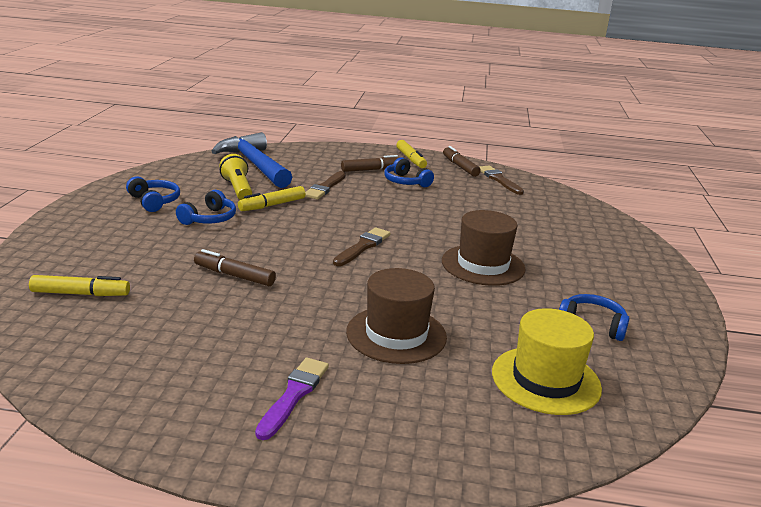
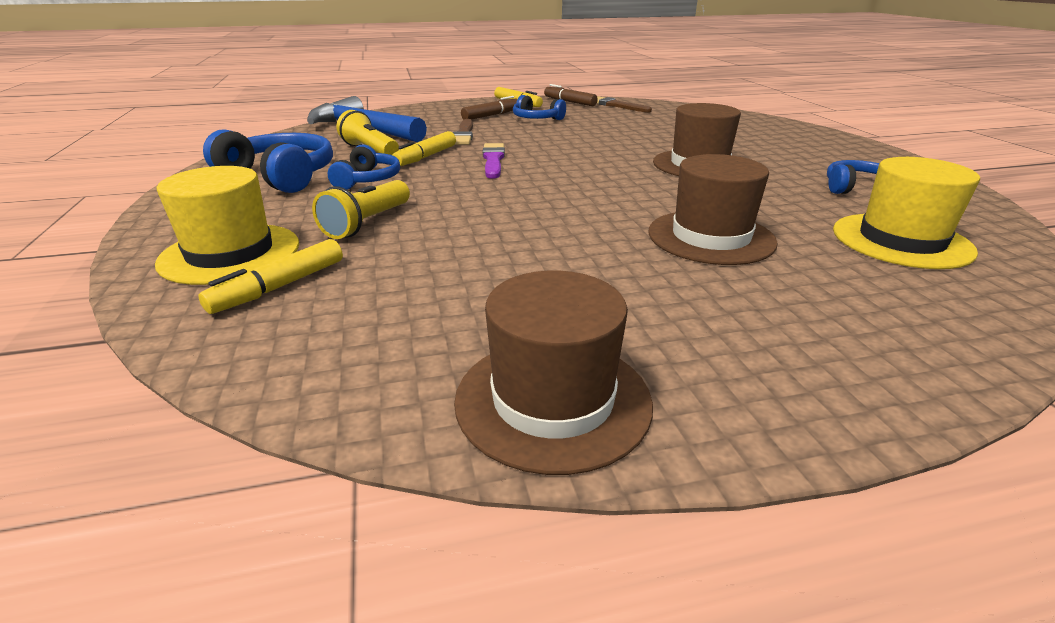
camera: 20 degrees left, 5 degrees up
yellow marker [29,275,130,296] -> yellow marker turned 150 degrees clockwise [198,239,343,314]
blue headphones [126,176,180,212] -> blue headphones [203,129,333,193], size x1.66
brown marker [194,249,276,286] -> none
purple brush [255,358,329,440] -> purple brush moved to [483,143,505,179]
brown brush [333,227,390,266] -> none
none -> yellow hat [155,166,299,285]
none -> yellow flashlight [312,180,410,239]
none -> brown hat [454,271,653,475]

